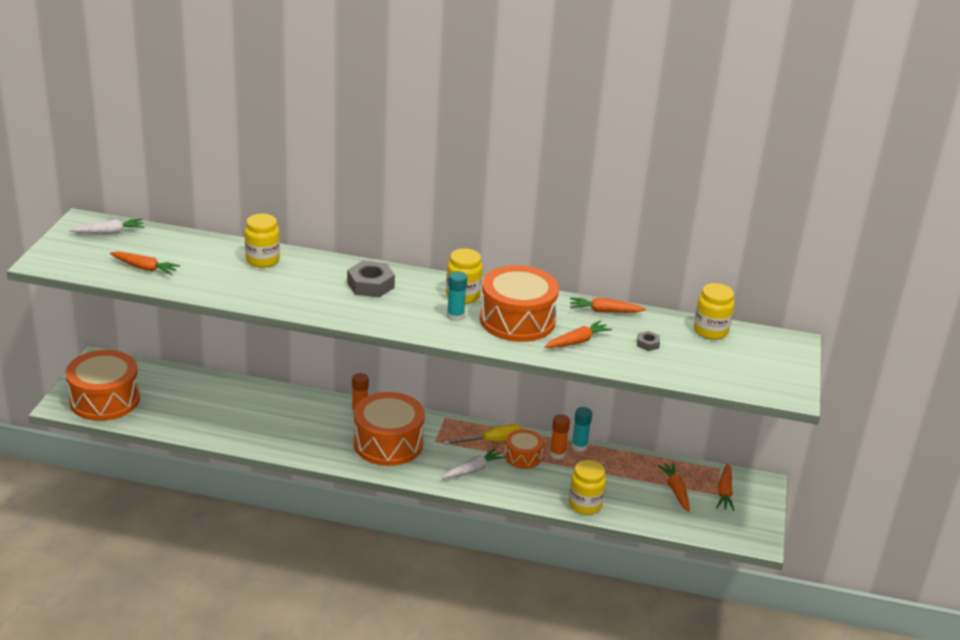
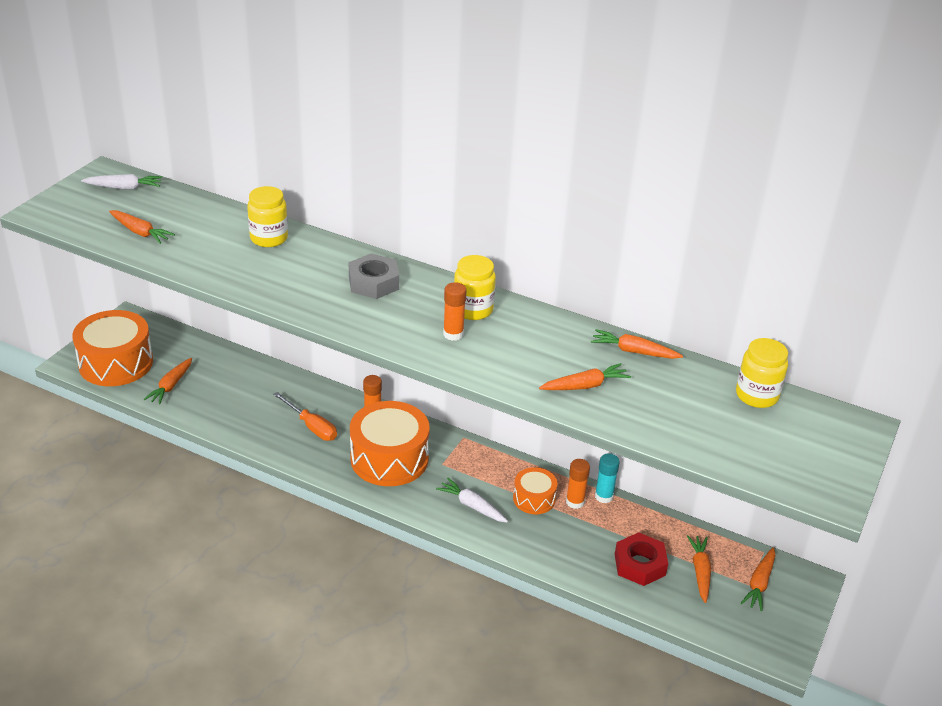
camera: 15 degrees right, 5 degrees up
white carrot [442,448,506,479] -> white carrot turned 120 degrees counterclockwise [436,478,508,523]
yellow screwdriver [443,424,522,445] -> none
turquoise glue stick [447,271,467,322] -> orange glue stick [443,282,466,341]
orange drum [480,265,559,342] -> none
yellow jar [569,460,606,515] -> none
grey nut [637,331,660,351] -> none
none -> orange carrot [144,358,192,405]
none -> orange screwdriver [273,392,337,441]
none -> red nut [615,532,668,586]

